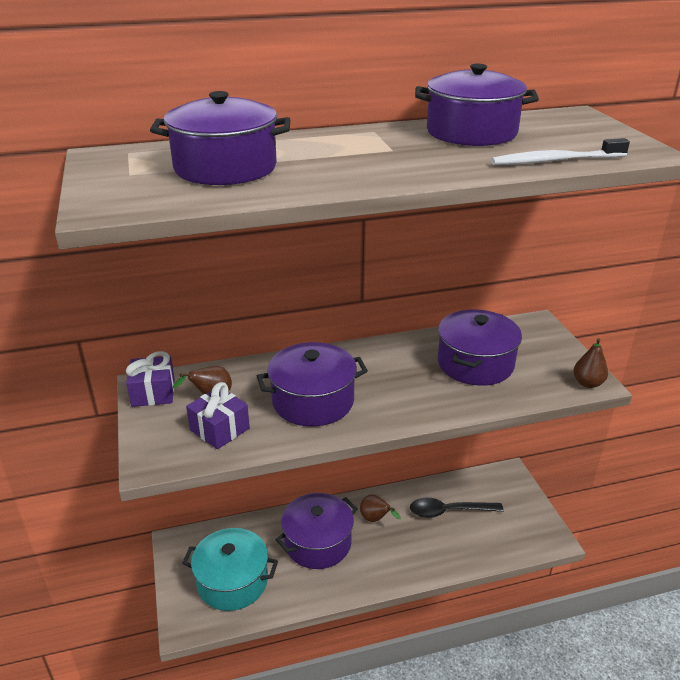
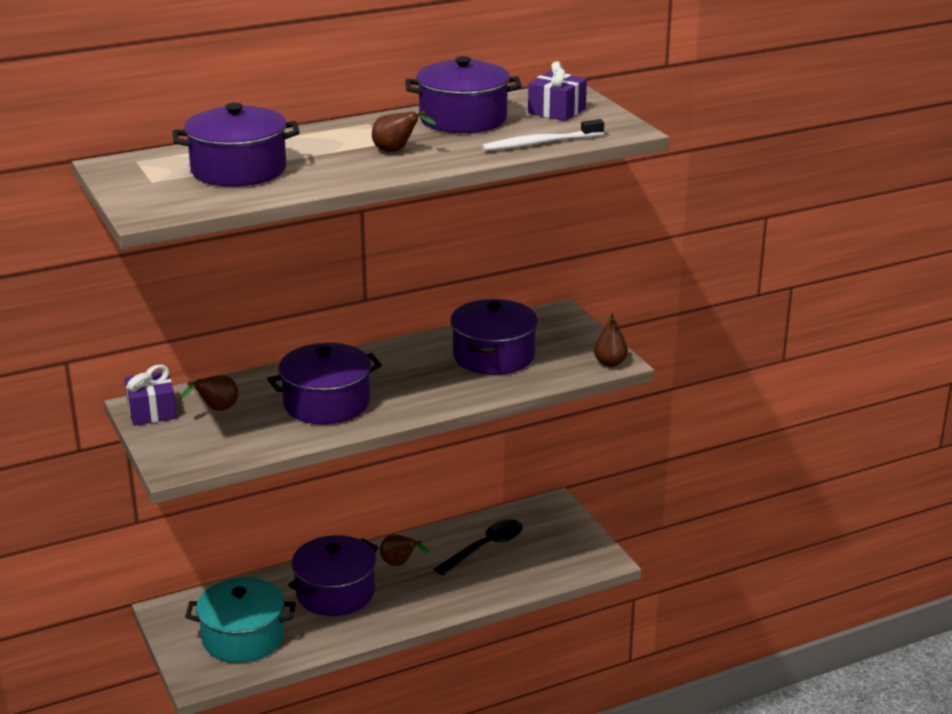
camera: 10 degrees left, 5 degrees down
purple gift [186,382,250,449] -> purple gift moved to [528,61,587,121]
black spoon [410,498,504,518] -> black spoon turned 150 degrees clockwise [434,519,523,575]
none -> brown pear [372,111,437,152]

